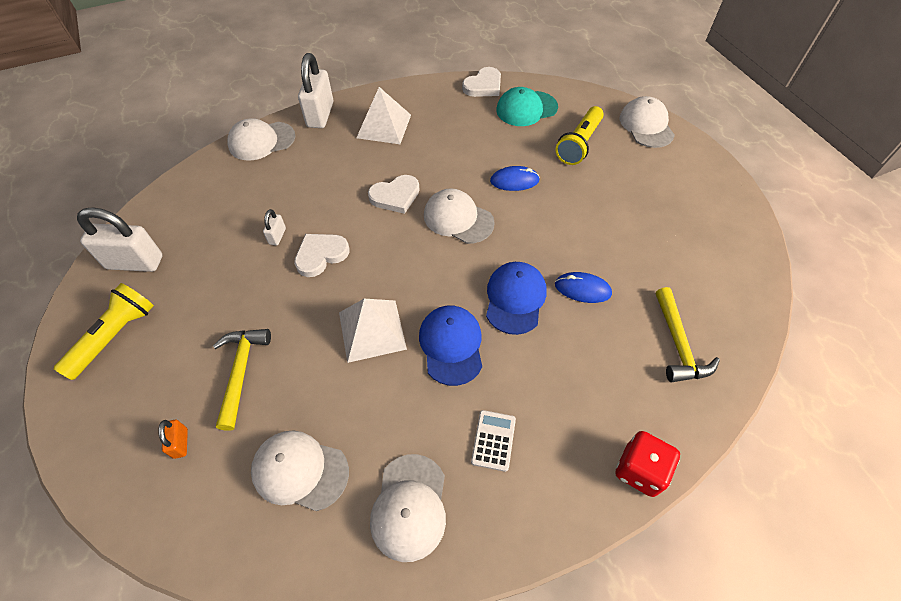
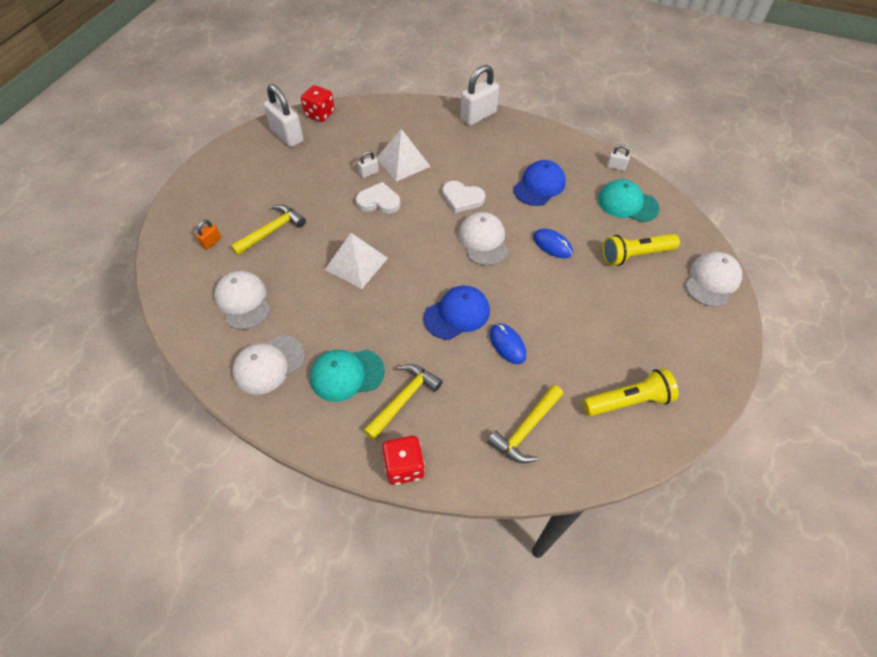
camera: 45 degrees right, 0 degrees up
yellow flashlight [54,283,154,380] -> yellow flashlight moved to [583,368,678,416]
white cap [227,118,295,160] -> none
white pyramid [356,87,411,144] -> white pyramid moved to [377,129,431,182]
blue cap [419,306,482,386] -> blue cap moved to [514,160,566,206]
white heart [462,67,501,97] -> white padlock [607,145,630,171]
white calculator [471,410,516,472] -> turquoise cap [310,350,385,402]
none -> red dice [301,85,335,122]
none -> yellow hammer [363,364,443,440]

